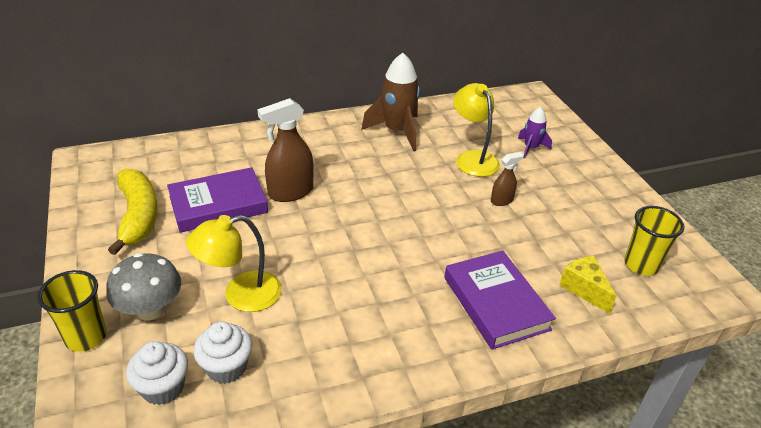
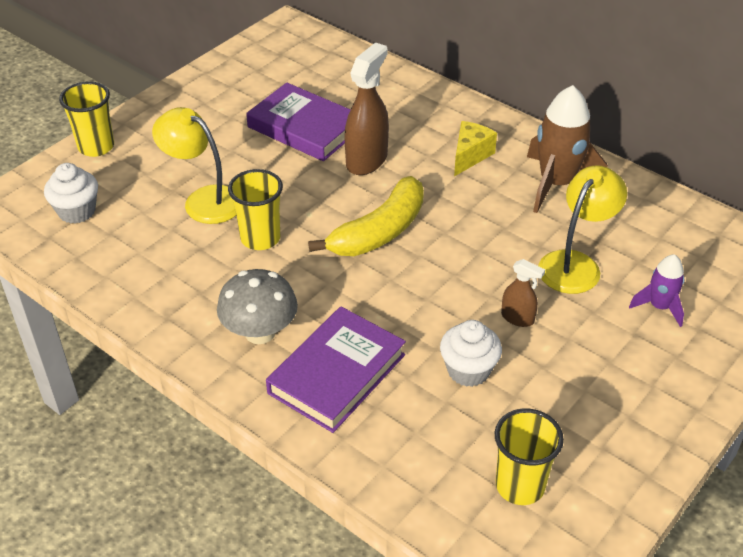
camera: 60 degrees right, 5 degrees up
grey mushroom [106,253,181,320] -> grey mushroom moved to [217,269,298,344]
yellow banana [108,168,157,255] -> yellow banana moved to [308,176,424,256]
white cupcake [193,322,252,384] -> white cupcake moved to [440,320,502,387]
brown spray bottle [257,98,314,202] -> brown spray bottle turned 90 degrees clockwise [344,42,389,175]
yellow cheese [559,256,617,314] -> yellow cheese moved to [454,121,497,176]
none -> yellow cup [228,169,283,250]

